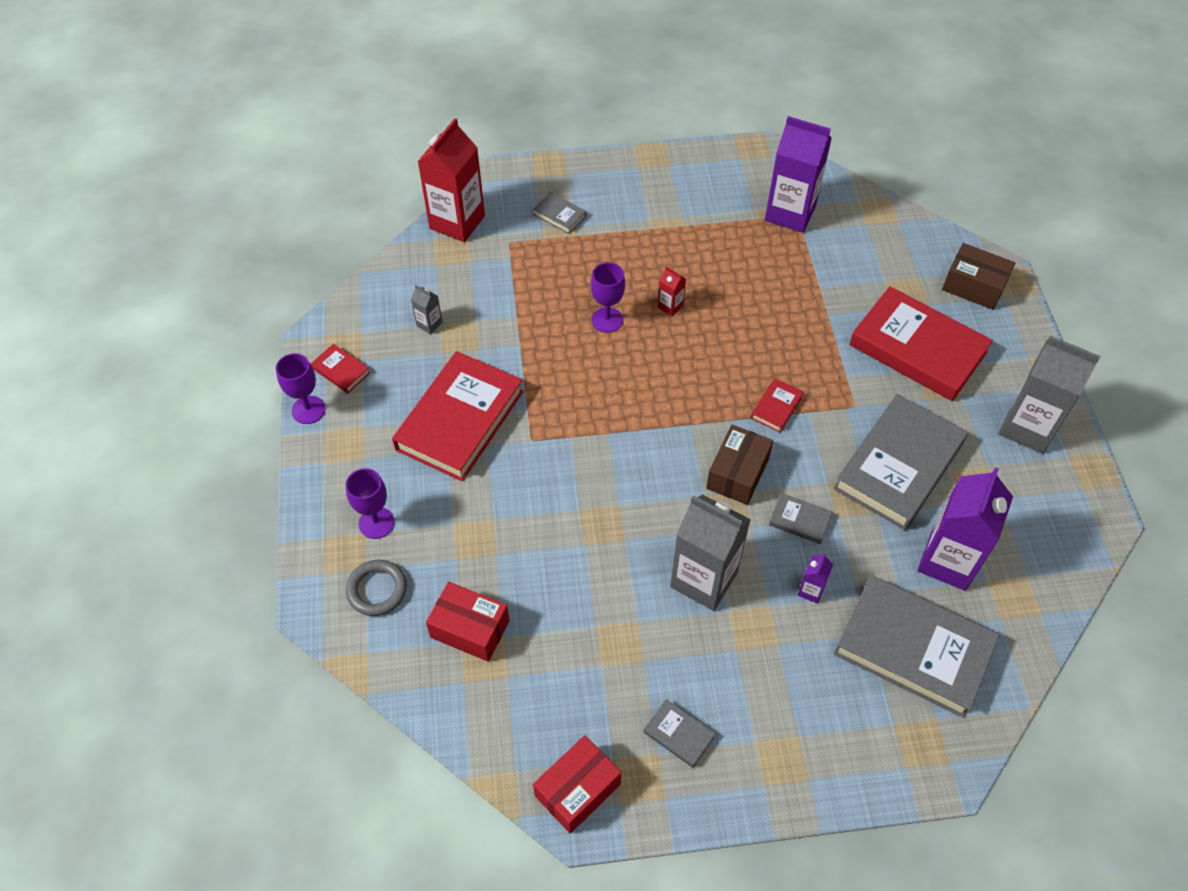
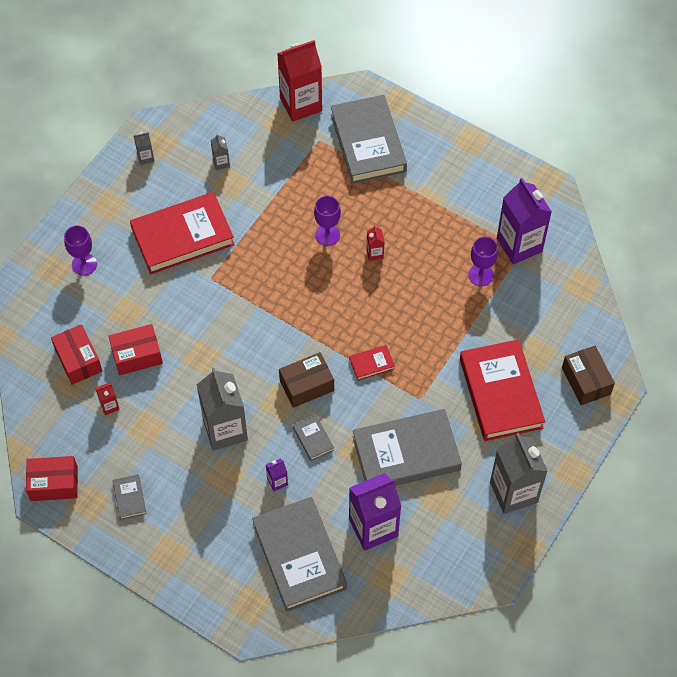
camera: 40 degrees right, 5 degrees up
purple goblet [276,353,326,424] -> purple goblet moved to [468,236,498,286]
red book [311,344,370,393] -> grey carton [134,132,154,165]
grey ring [346,560,407,616] -> none
grey book [533,192,586,234] -> grey book [331,95,407,184], size x2.36
none -> red carton [95,382,120,415]
none -> red box [108,324,163,375]

